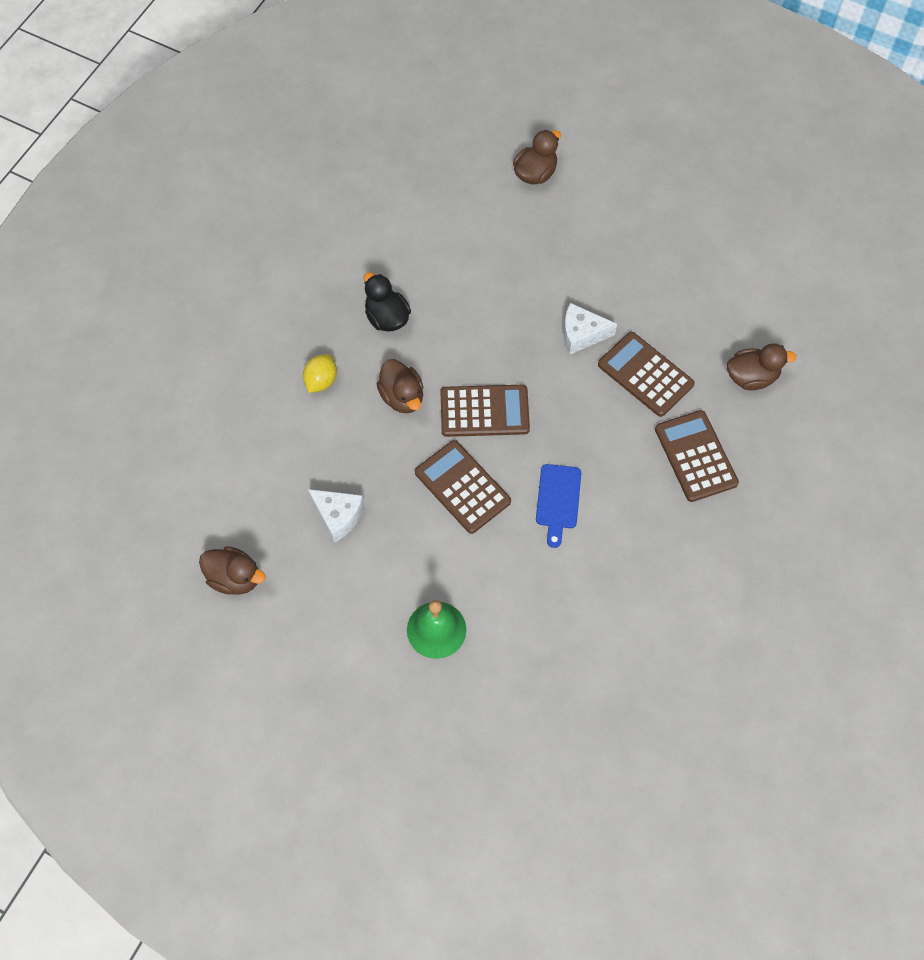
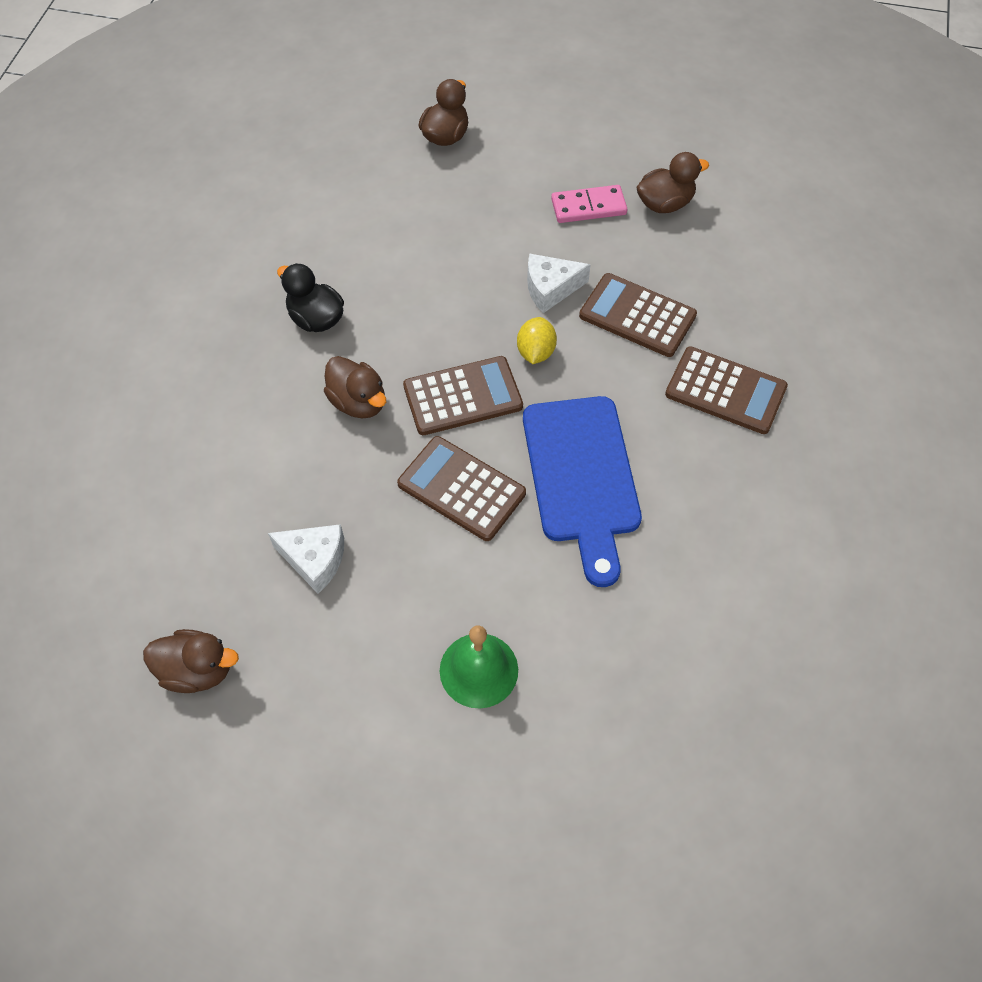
camera: 15 degrees left, 5 degrees down
yellow lemon [303,354,337,393] -> yellow lemon moved to [517,317,557,364]
blue cutting board [536,464,581,548] -> blue cutting board [523,396,642,587], size x1.90
brown calculator [655,410,739,502] -> brown calculator turned 150 degrees clockwise [665,346,788,434]
brown duck [727,343,796,390] -> brown duck moved to [637,152,709,213]
none -> pink domino [551,185,628,223]

